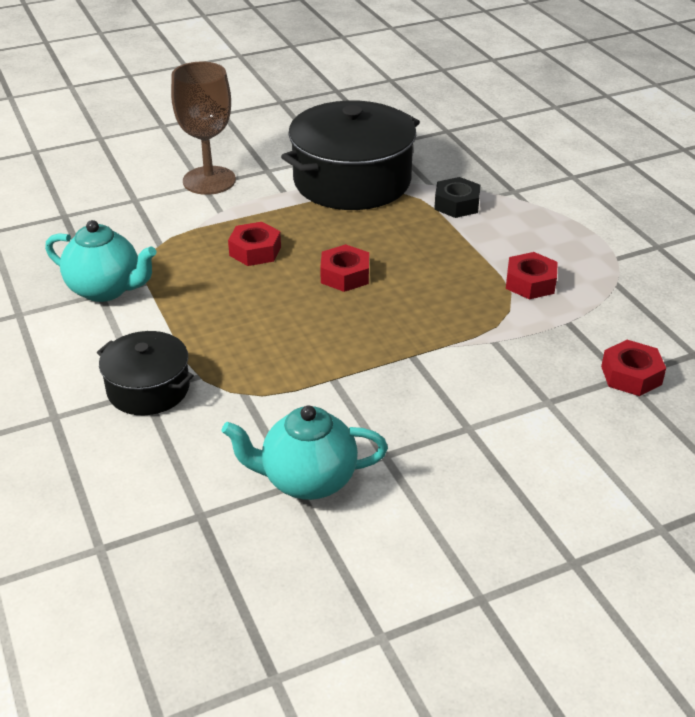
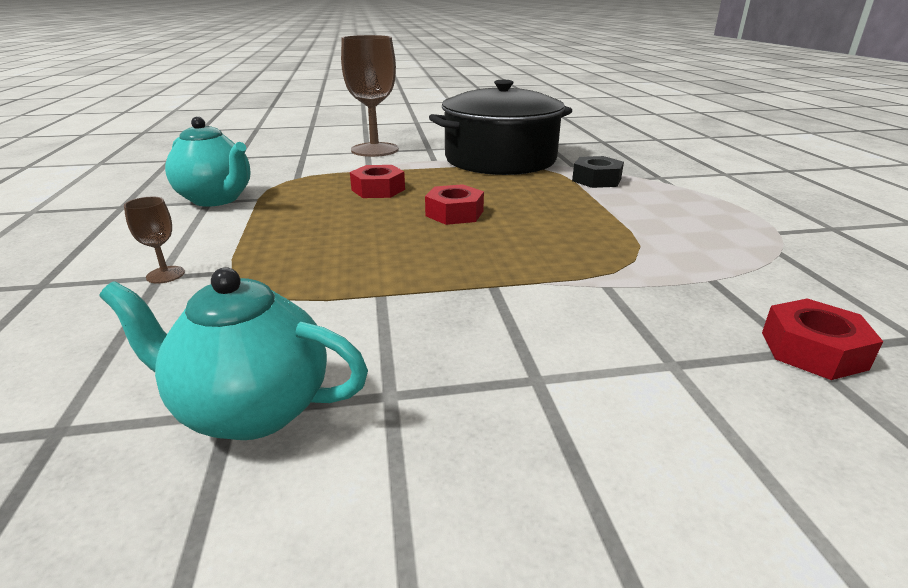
camera: 15 degrees right, 10 degrees down
black pot [97,331,194,415] -> brown goblet [124,197,185,284]
red nut [506,252,558,300] -> none

